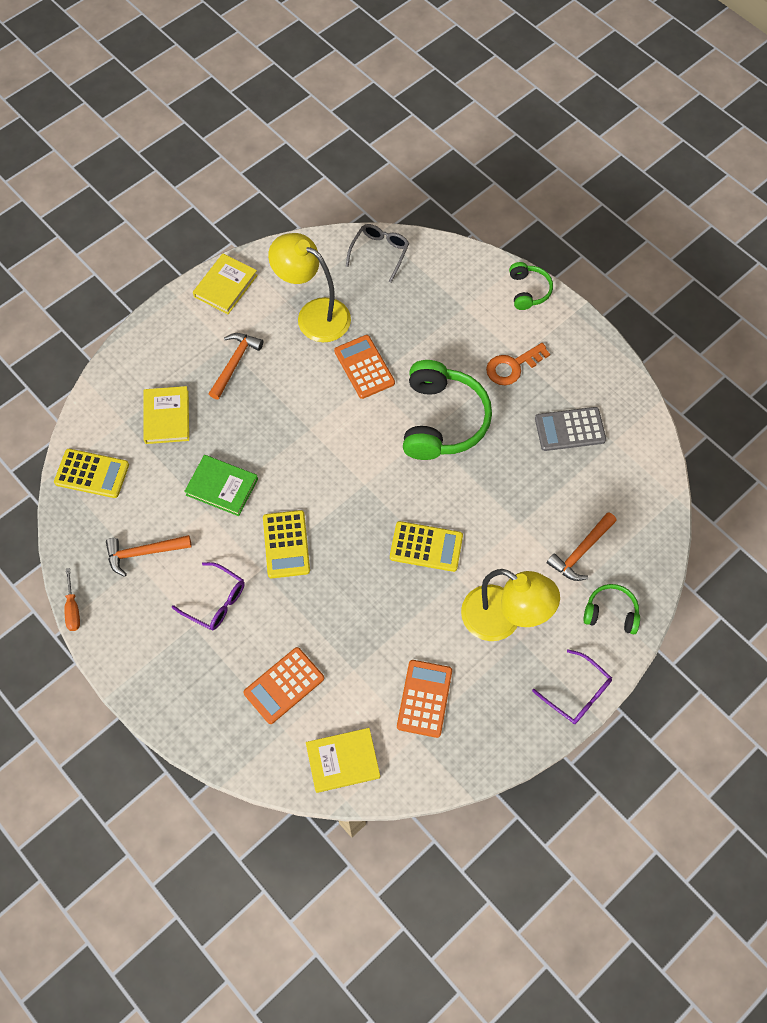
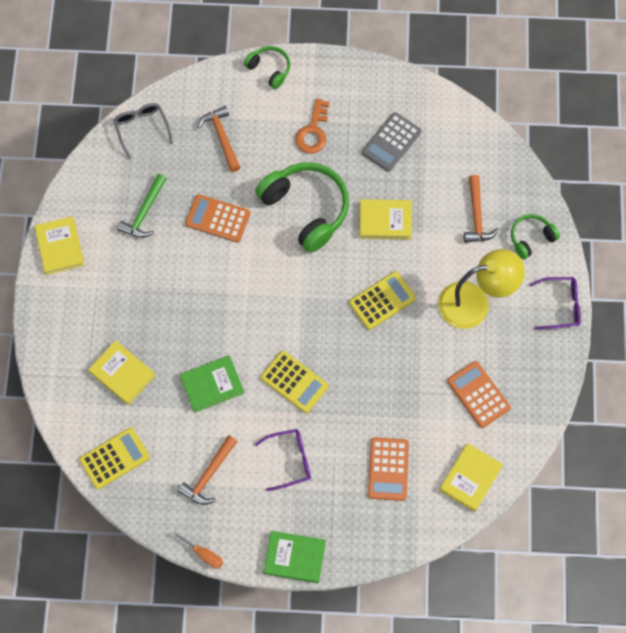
camera: 45 degrees left, 5 degrees up
orange hammer [209,333,263,400] -> orange hammer moved to [198,106,240,172]
yellow lamp [268,233,351,342] -> green hammer [117,174,167,238]
none -> green book [264,531,326,583]
none -> yellow book [360,199,412,239]

